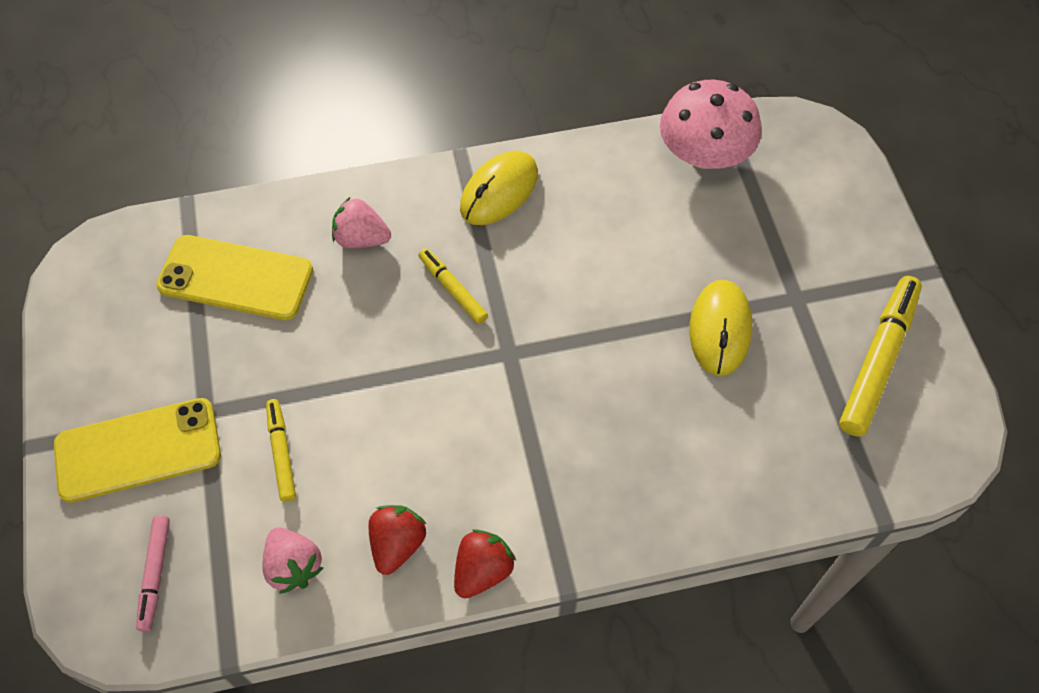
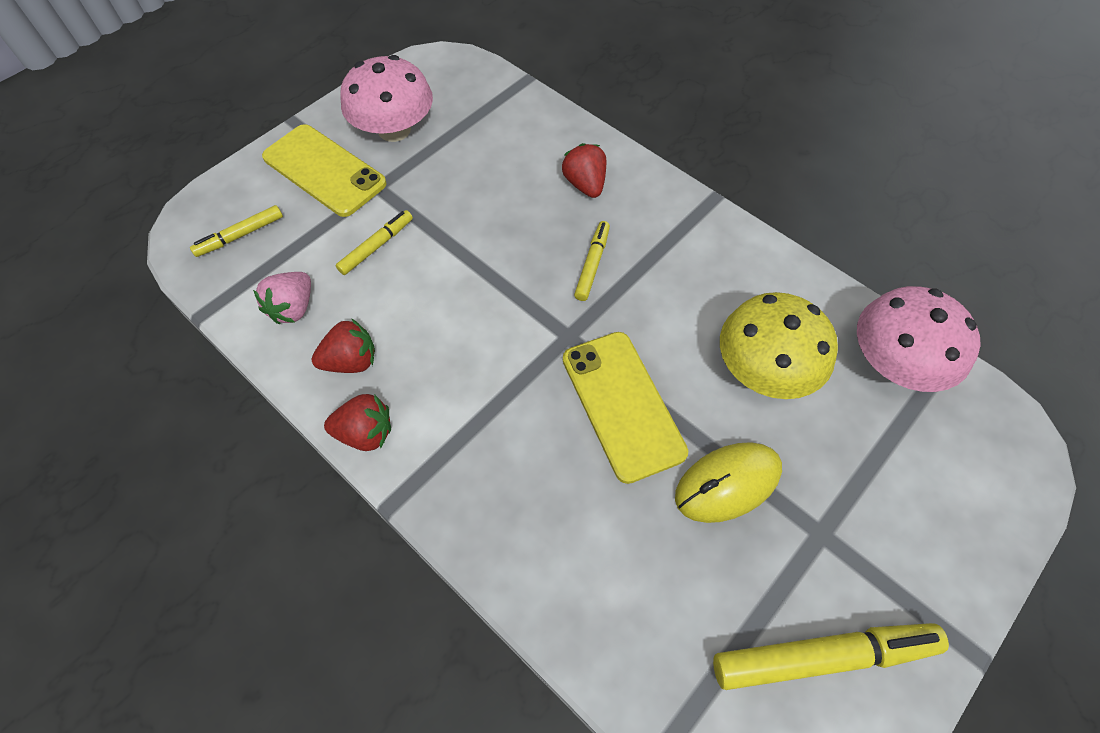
camera: 55 degrees right, 0 degrees up
pink marker [136,516,170,632] -> yellow marker [190,205,283,257]
yellow phone [156,235,313,320] -> yellow phone moved to [563,332,688,484]
pink strawberry [332,197,391,248] -> red strawberry [562,143,606,198]
yellow mouse [460,151,538,225] -> none
none -> pink mushroom [340,55,433,142]
none -> yellow mushroom [720,292,838,399]

